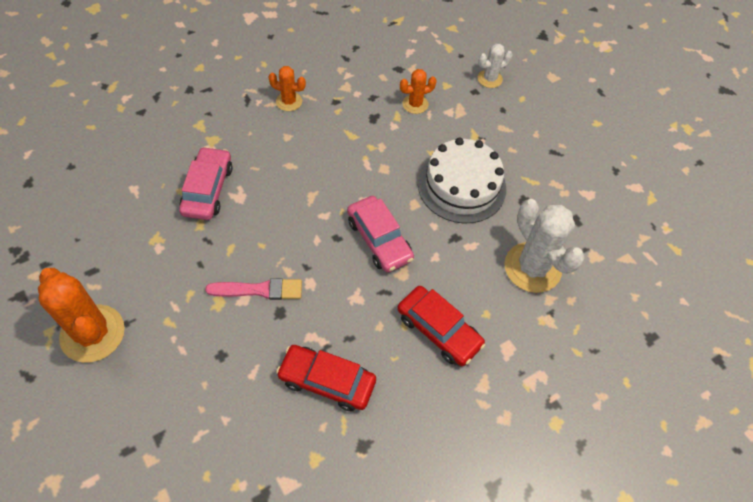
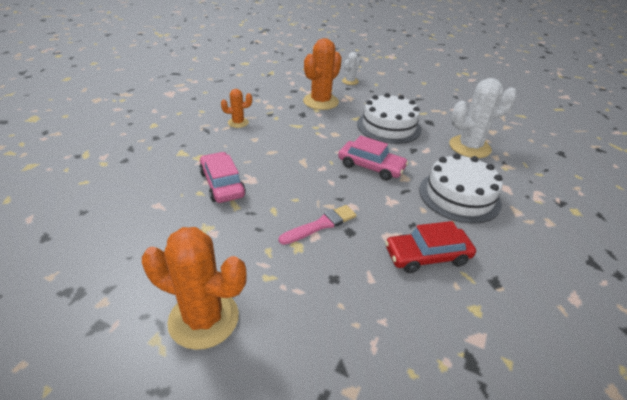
camera: 30 degrees left, 20 degrees down
red car [397,286,485,366] -> white cake [419,153,503,224]
orange cactus [400,69,437,114] -> orange cactus [303,38,342,110], size x1.92
white cactus [504,199,585,293] -> white cactus turned 45 degrees counterclockwise [449,78,517,158]

